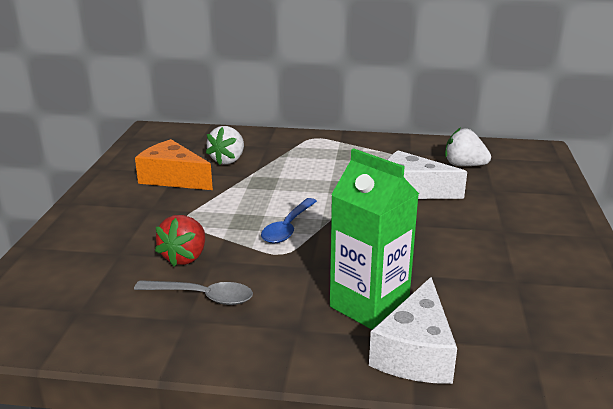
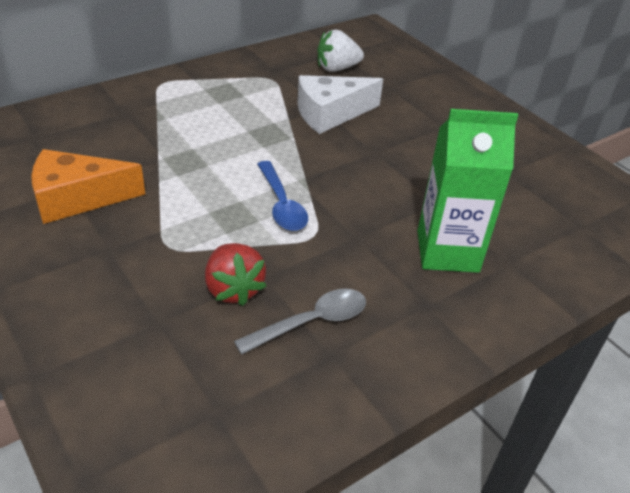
camera: 45 degrees left, 15 degrees up
white strawberry [206,126,244,165] -> none
white cheese [369,277,457,384] -> none

